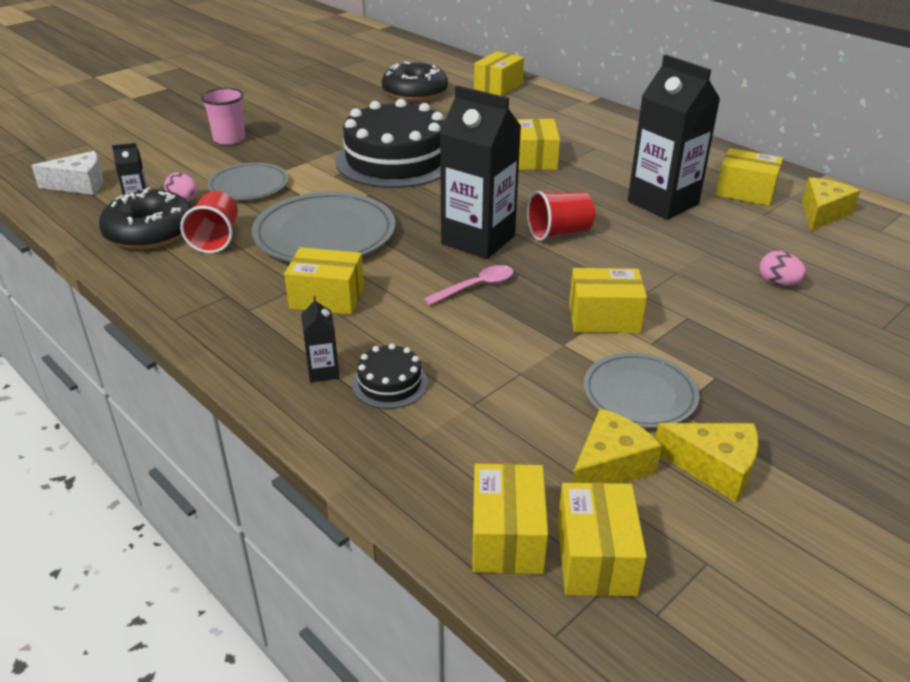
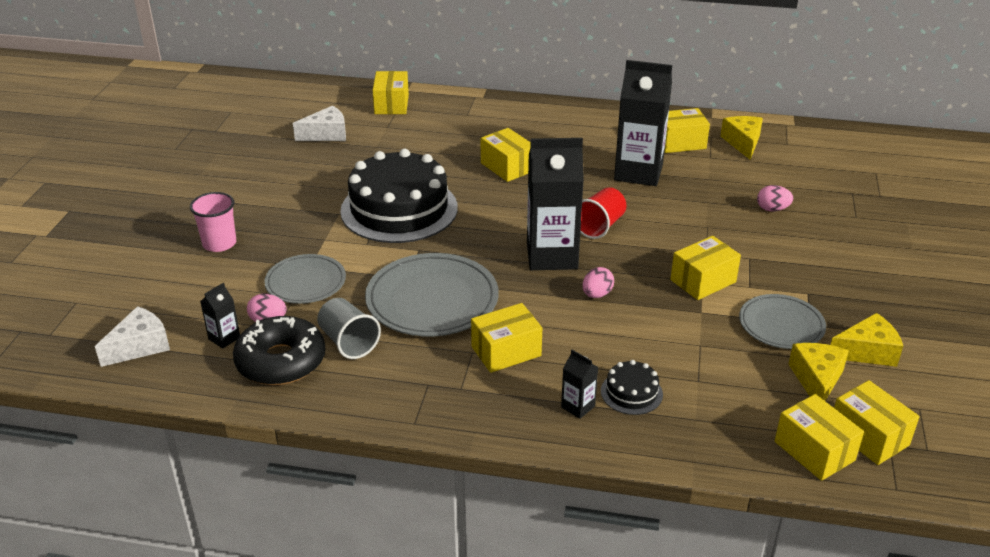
camera: 35 degrees left, 0 degrees up
red cup [180,191,238,253] -> grey cup [317,298,381,359]
black donut [382,61,448,102] -> white cheese [293,106,346,141]
pink spoon [423,265,513,305] -> pink egg [583,267,614,298]

